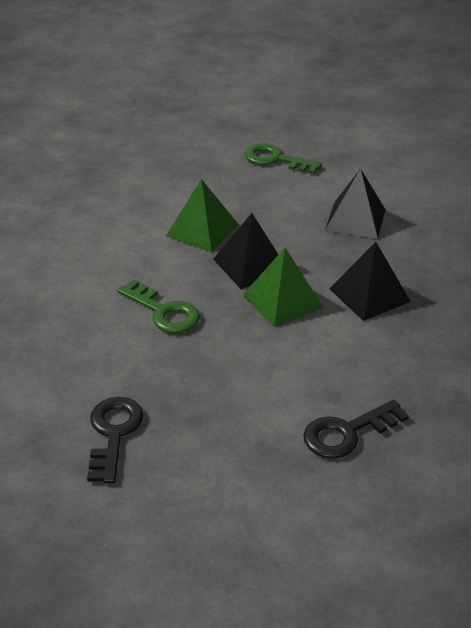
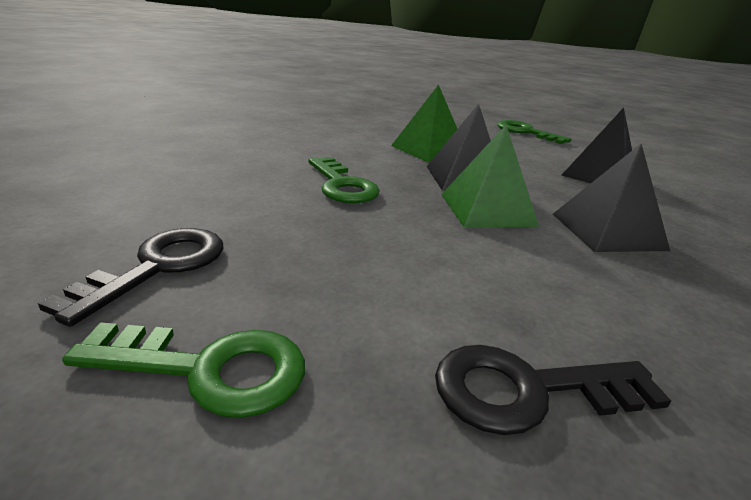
camera: 20 degrees right, 10 degrees down
none -> green key [62,322,305,418]

